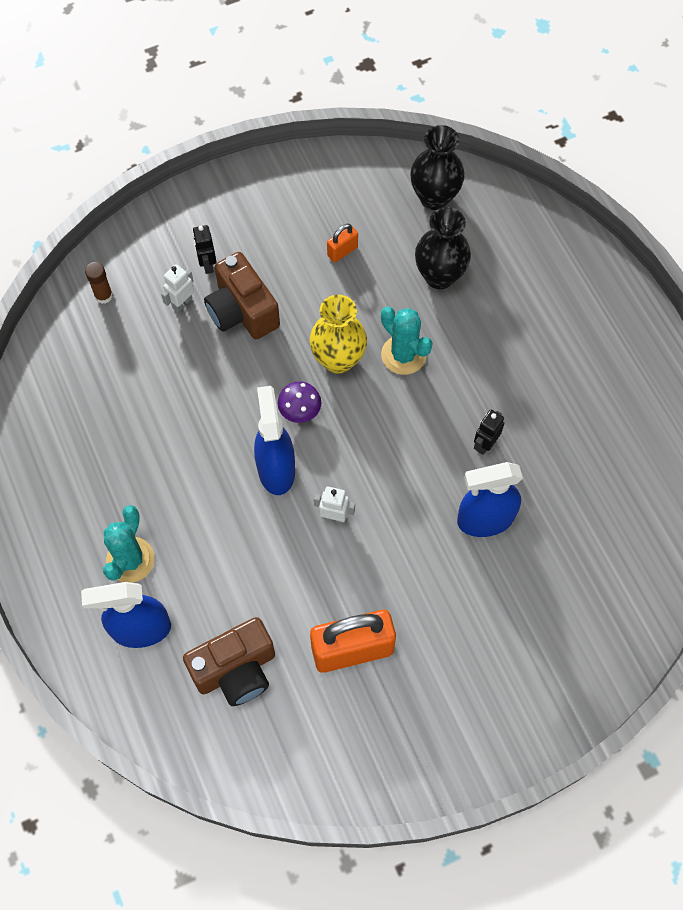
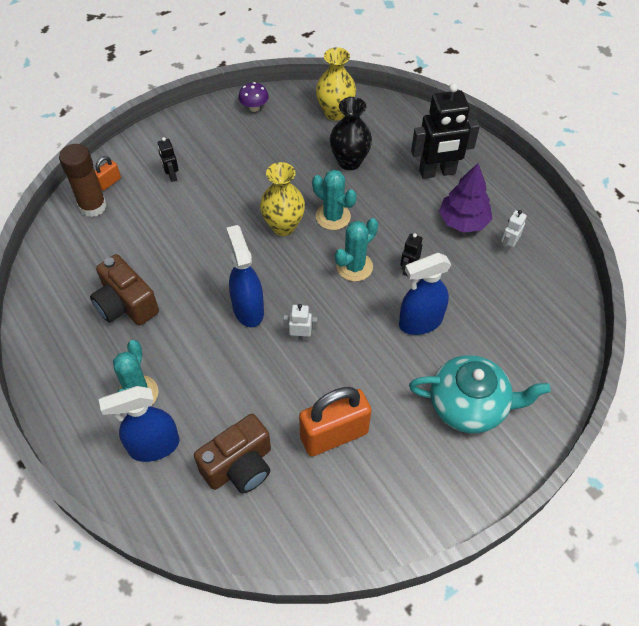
camera: 10 degrees left, 10 degrees down
brown glue stick [85,262,113,304] -> brown glue stick [59,144,107,217], size x1.89
white robot [161,264,194,312] -> white robot moved to [501,210,527,254]
brown camera [204,252,280,339] -> brown camera moved to [90,254,159,326]
purple mushroom [277,381,321,423] -> purple mushroom moved to [238,82,269,112]
orange padlock [327,224,358,263] -> orange padlock moved to [95,156,121,191]
black vase [410,125,465,210] -> yellow vase [316,47,356,121]
none -> turquoise cactus [335,218,378,281]
none -> turquoise teapot [409,355,551,433]
none -> black robot [411,83,480,179]
none -> purple tree [439,163,492,233]

